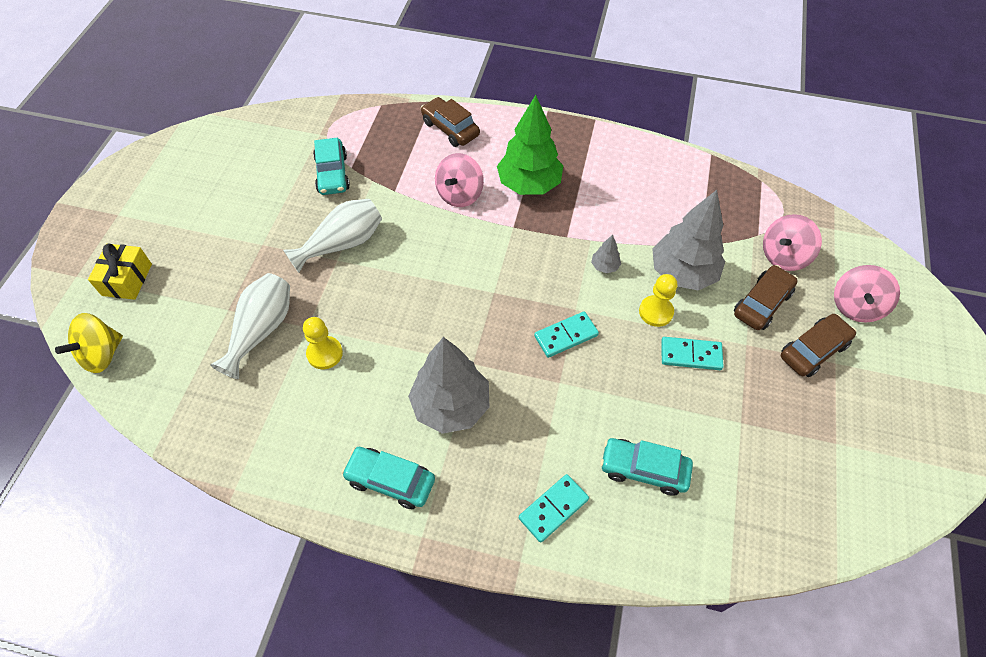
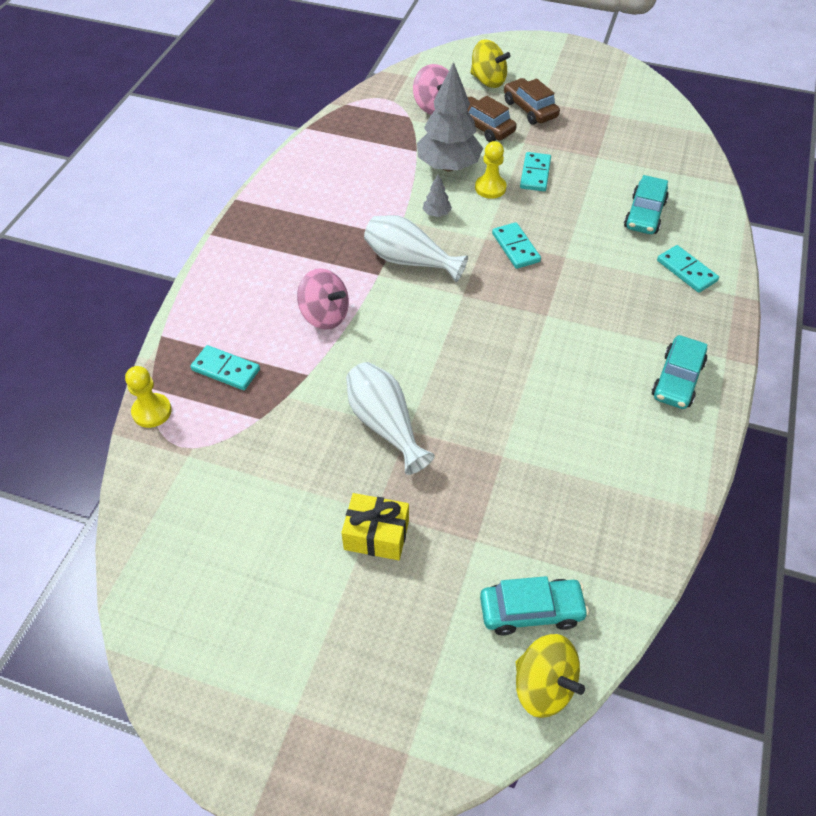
camera: 85 degrees left, 5 degrees down
yellow gift [88,243,152,300] -> yellow gift moved to [341,493,409,560]
white vase [210,273,290,379] -> white vase moved to [364,215,468,282]
yellow pawn [303,317,343,369] -> yellow pawn moved to [125,366,172,428]
turquoise car [313,138,350,195] -> turquoise car moved to [480,576,589,635]
grey tree [408,337,489,434] -> none
brown car [421,97,480,147] -> none
green tree [497,95,563,195] -> none
pink spinning top [834,265,900,323] -> yellow spinning top [470,39,511,88]
none -> turquoise domino [190,345,260,390]

